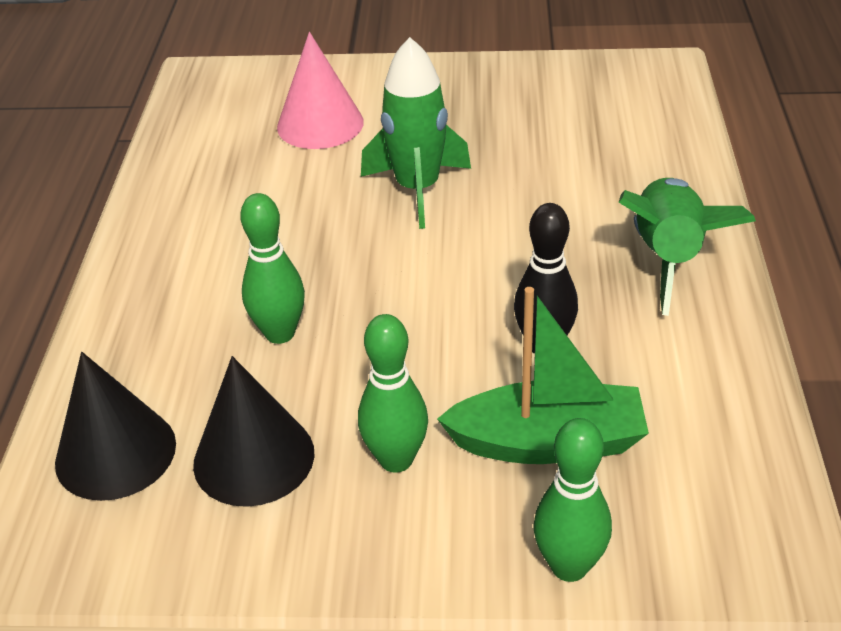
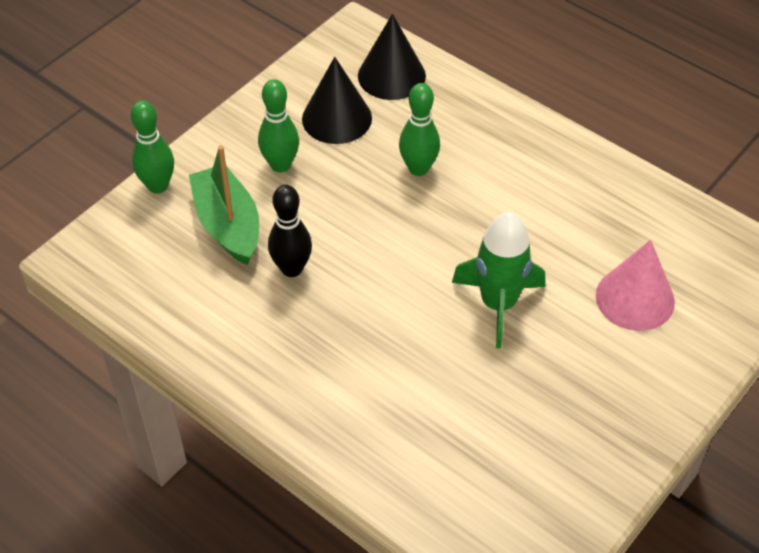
camera: 125 degrees right, 10 degrees up
green boat [437,287,649,464] -> green boat turned 120 degrees clockwise [189,145,259,265]
green rocket [619,178,756,316] -> none

